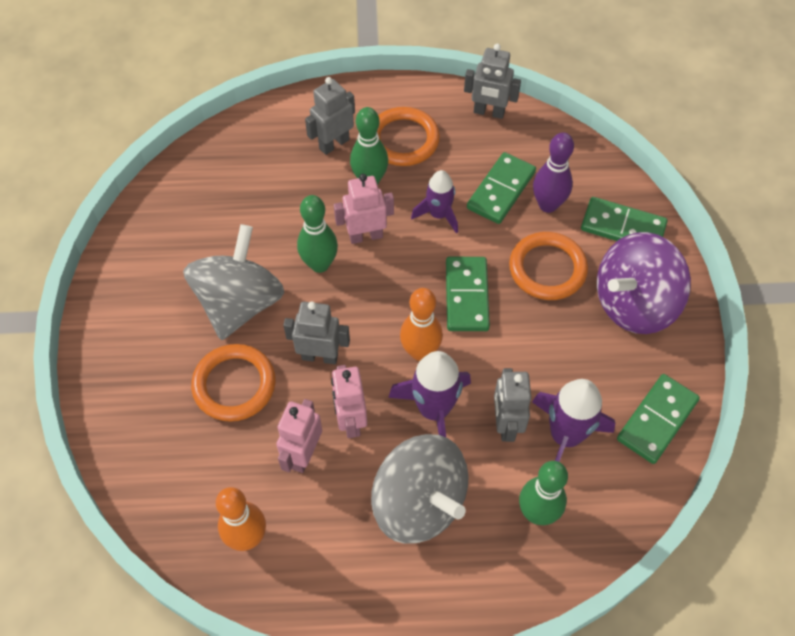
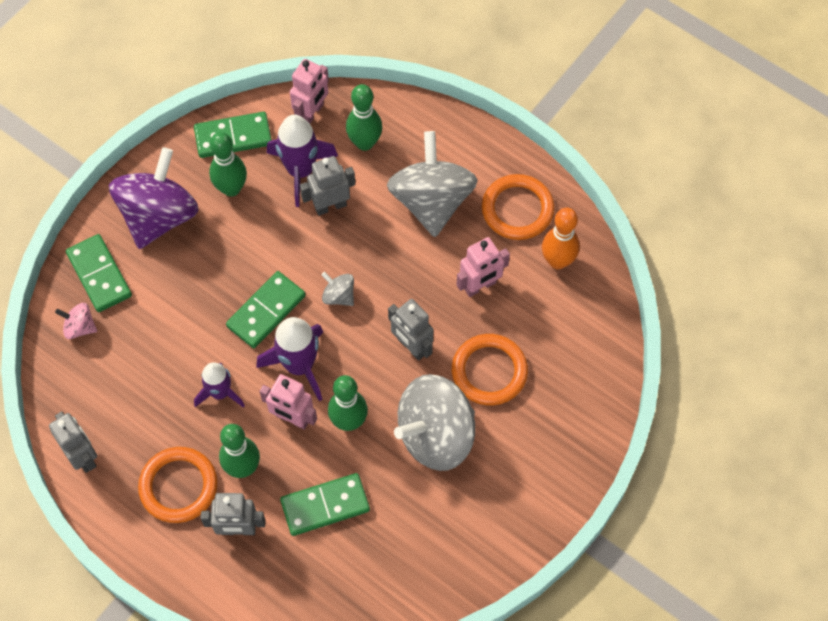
camera: 140 degrees left, 5 degrees up
pink robot [331,365,367,438] -> pink robot moved to [290,59,329,124]
purple rocket [388,351,471,437] -> purple rocket moved to [256,317,323,401]
orange bowling pin [400,288,443,361] -> grey spinning top [321,272,354,306]
green domino [467,152,536,224] -> green domino moved to [280,473,370,536]
grey robot [494,368,531,442] -> grey robot turned 150 degrees counterclockwise [300,156,355,216]
orange ring [509,232,588,300] -> orange ring moved to [482,174,554,240]
purple bowling pin [533,132,574,213] -> none
purple spinning top [597,232,691,334] -> purple spinning top turned 75 degrees counterclockwise [109,147,199,249]
none -> pink spinning top [55,303,97,339]
none -> green bowling pin [209,132,247,197]

